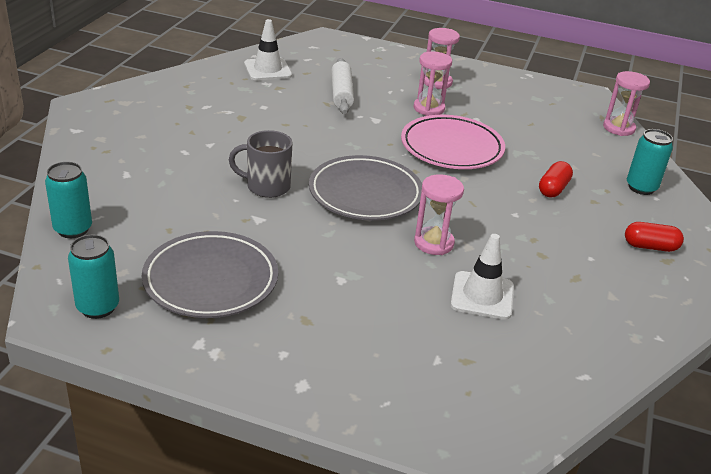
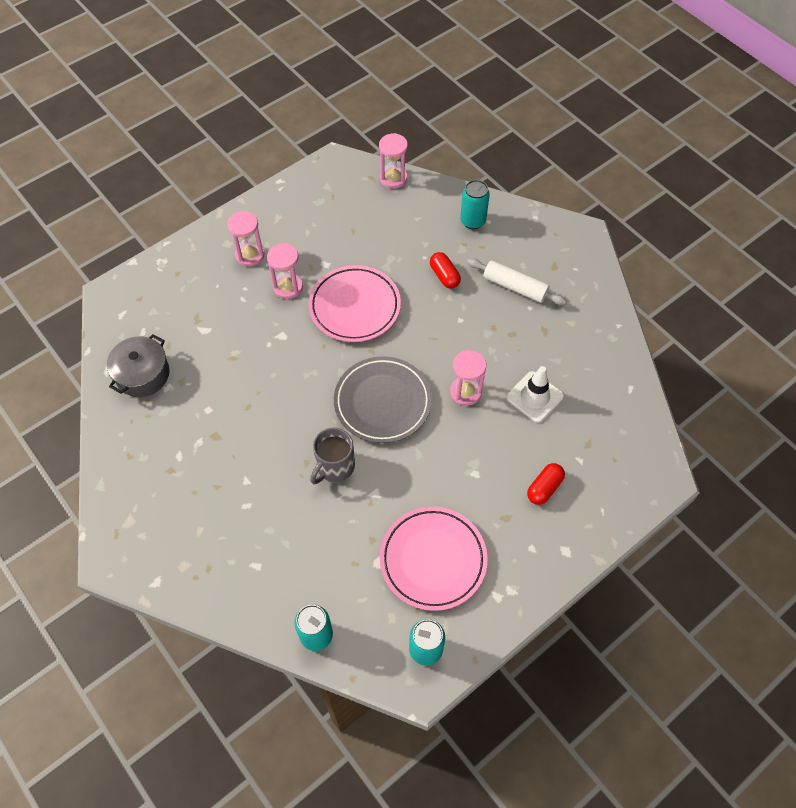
camera: 55 degrees left, 25 degrees up
grey plate [142,231,278,318] -> pink plate [380,507,488,611]
white traffic cone [244,19,292,80] -> grey pot [107,334,170,397]
white rolling pin [331,58,354,114] -> white rolling pin moved to [467,258,567,305]
red capsule [625,222,684,252] -> red capsule moved to [527,463,565,505]

